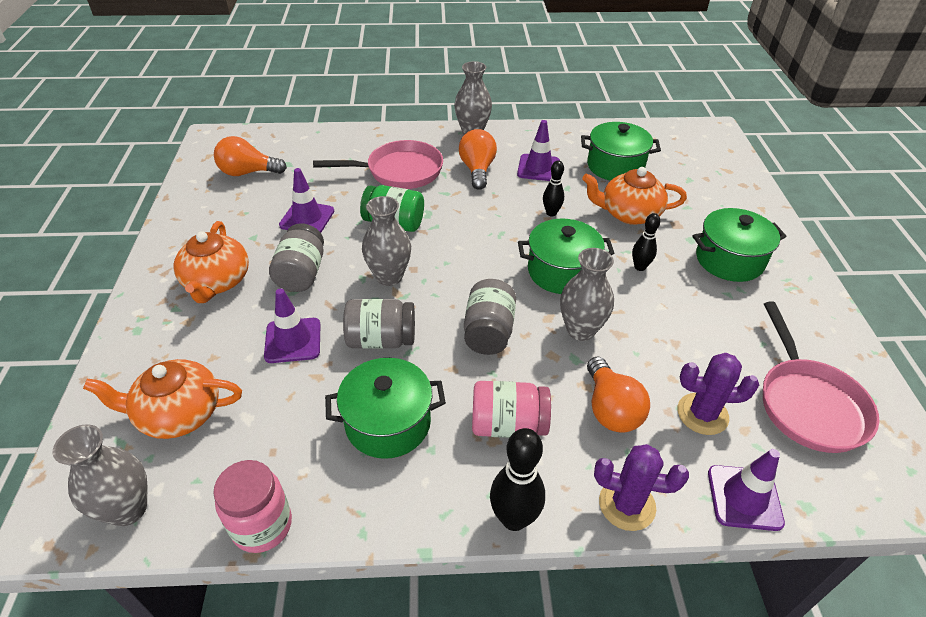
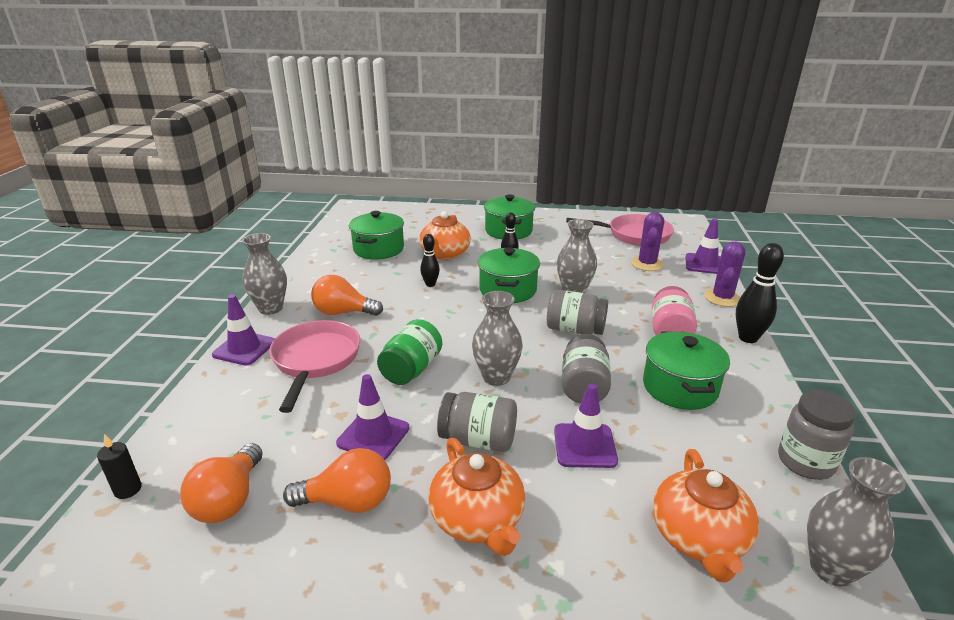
camera: 80 degrees left, 15 degrees down
orange teapot [173,221,249,303] -> orange teapot turned 60 degrees clockwise [429,438,525,556]
pink jar [213,460,292,553] -> grey jar [778,390,856,480]
purple traffic cone [517,120,560,181] -> purple traffic cone moved to [212,294,275,365]
orange light bulb [587,357,650,433] -> orange light bulb moved to [283,448,391,513]
none -> black candle [97,434,142,499]

